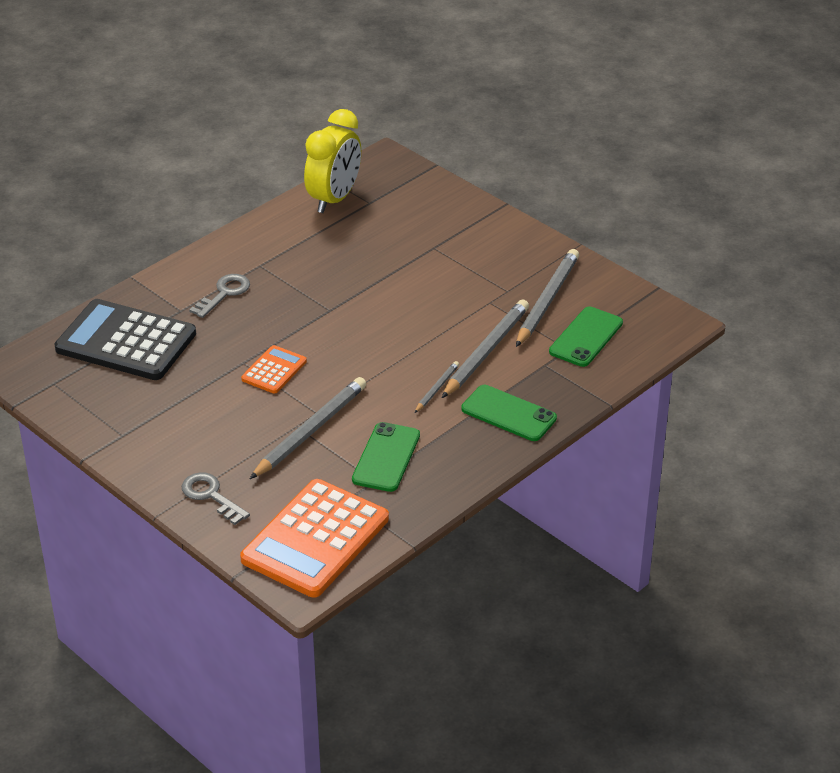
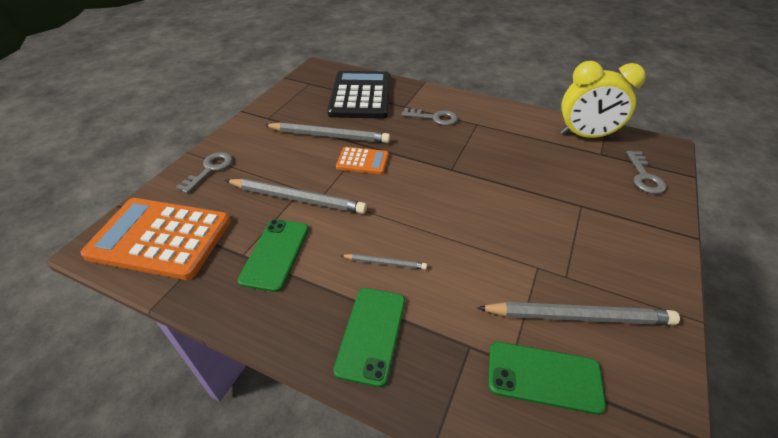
camera: 70 degrees right, 5 degrees up
green phone [352,422,420,492] -> green phone turned 75 degrees counterclockwise [238,219,309,292]
grey pencil [442,299,529,398] -> grey pencil moved to [264,122,390,143]
none -> grey key [626,151,666,194]

